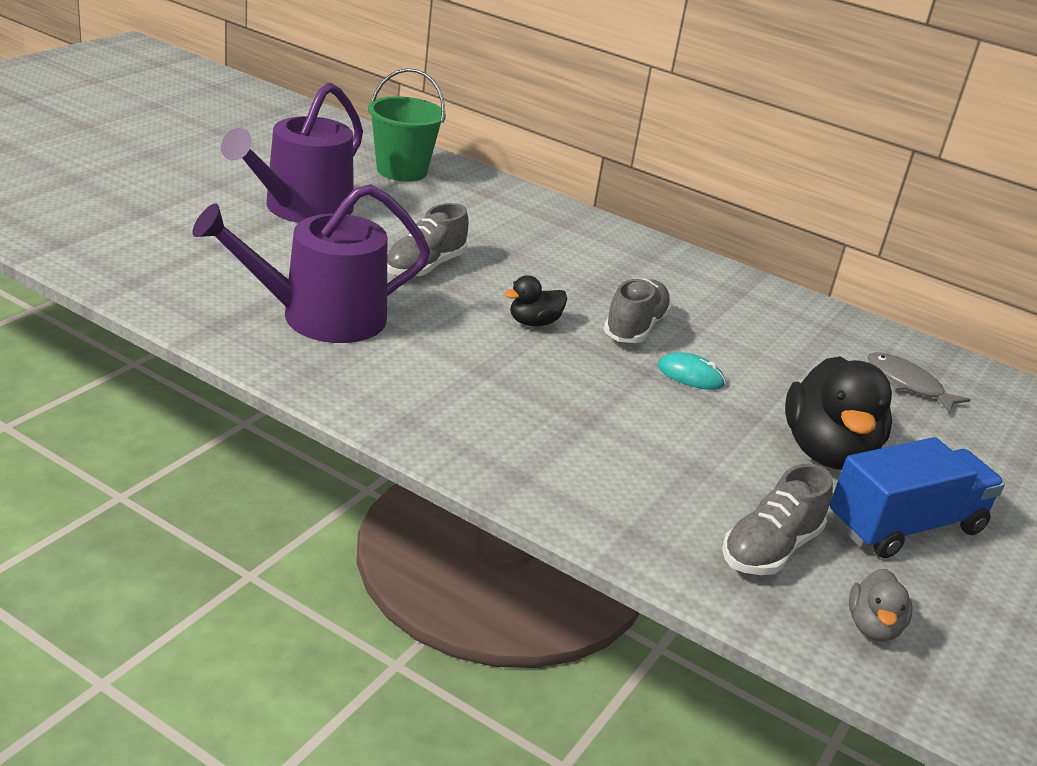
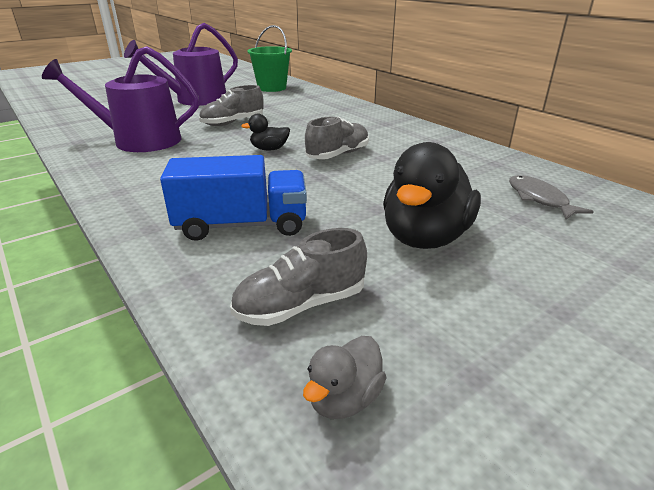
camera: 25 degrees right, 0 degrees up
turquoise mouse [658,352,726,390] -> none
blue truck [830,437,1005,558] -> blue truck moved to [160,155,307,241]

